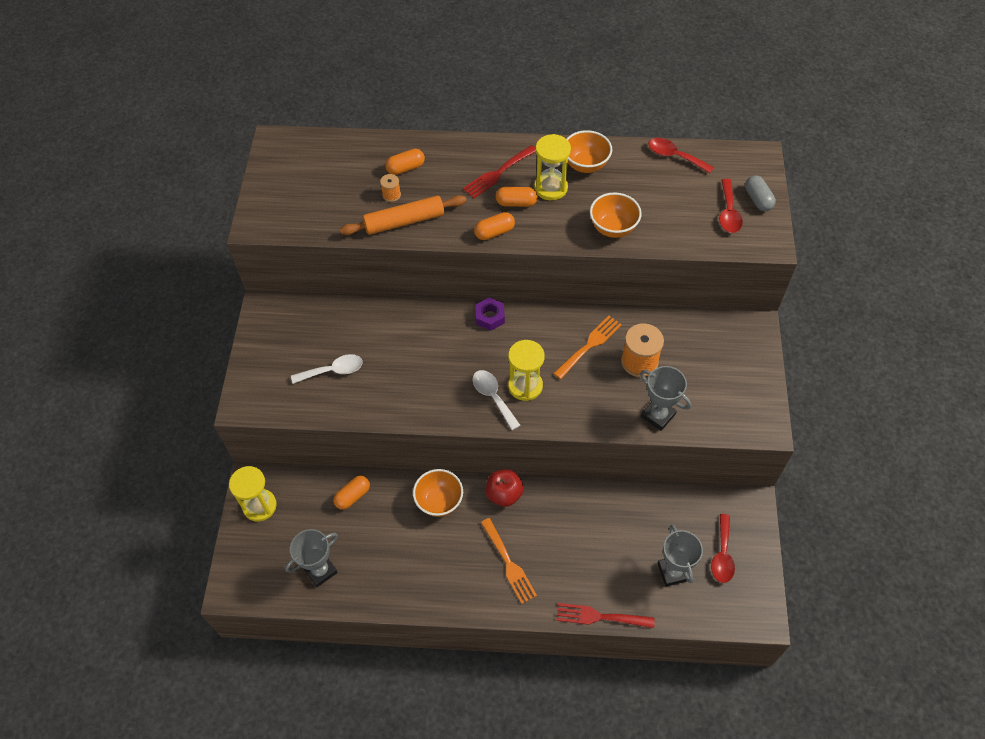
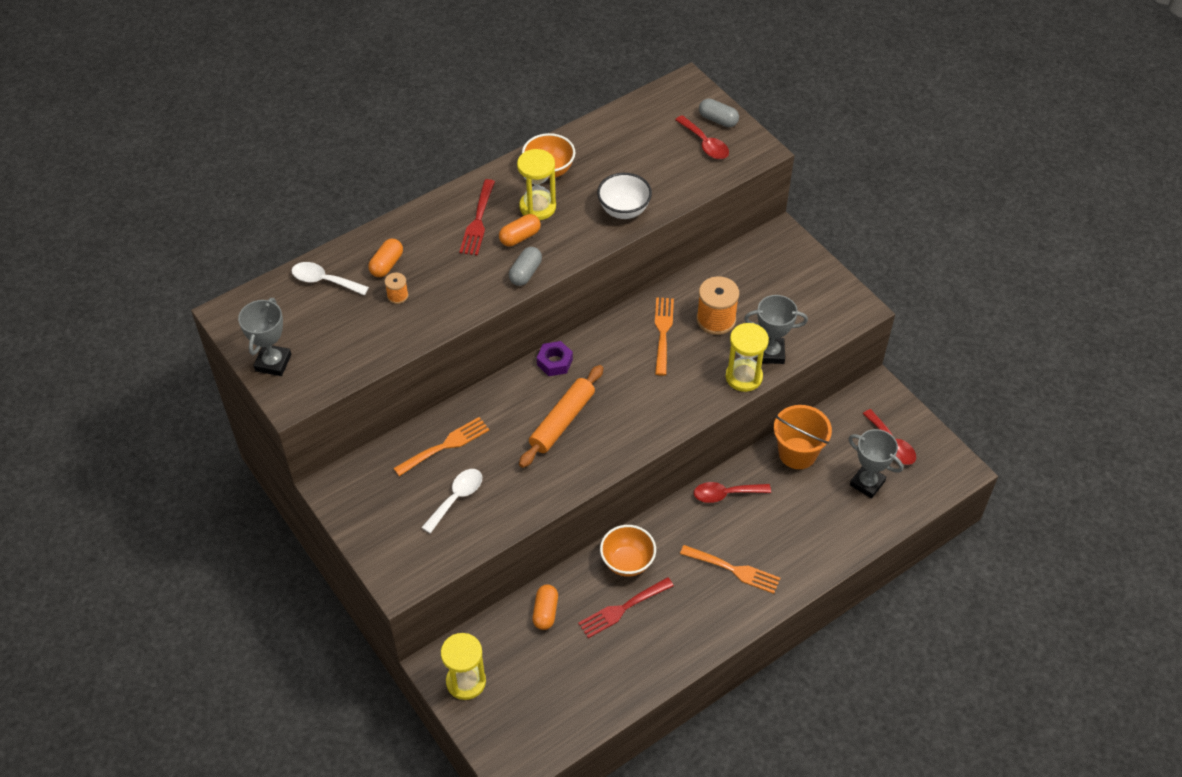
camera: 40 degrees left, 5 degrees down
grey trophy [285,529,338,587] -> grey trophy moved to [238,298,291,376]
orange rolling pin [340,195,466,235] -> orange rolling pin moved to [519,365,603,468]
white spoon [473,370,521,430] -> white spoon moved to [291,262,369,295]
orange capsule [474,212,515,240] -> grey capsule [509,247,542,286]
red apple [486,469,524,507] -> none
yellow hourglass [508,340,545,401] -> yellow hourglass moved to [726,323,769,392]
red fork [556,603,655,628] -> red fork moved to [578,577,674,638]
orange bowl [590,192,642,238] -> white bowl [597,173,652,219]
red spoon [648,138,714,173] -> red spoon moved to [694,482,771,503]
none -> orange fork [393,417,489,476]
none -> orange bucket [774,405,832,469]

